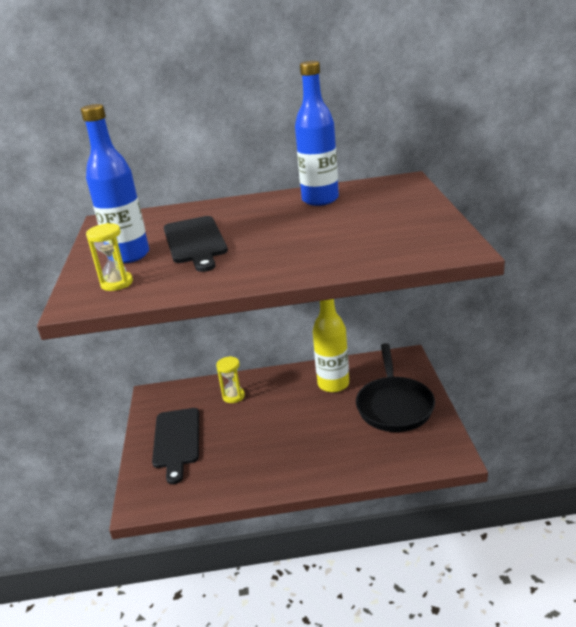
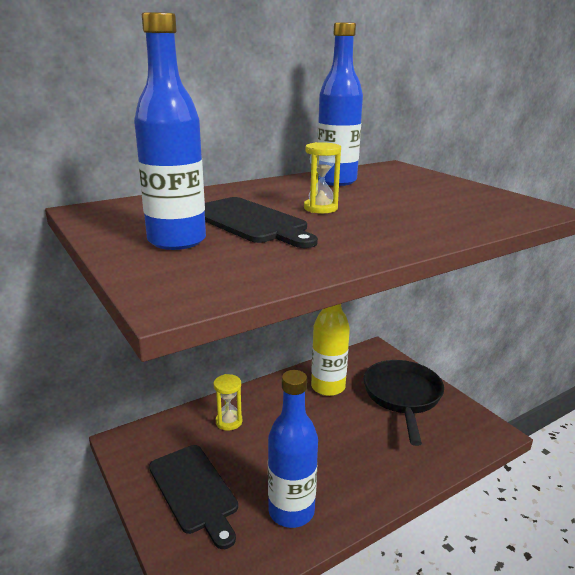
camera: 30 degrees left, 5 degrees down
yellow hourglass [86,223,133,291] -> yellow hourglass moved to [304,142,341,214]
black pan [356,343,435,432] -> black pan turned 150 degrees counterclockwise [363,360,444,446]
none -> blue bottle [268,370,318,528]

